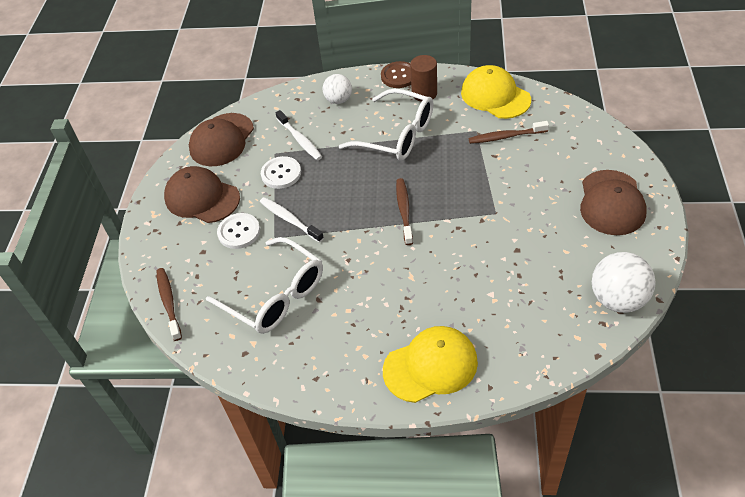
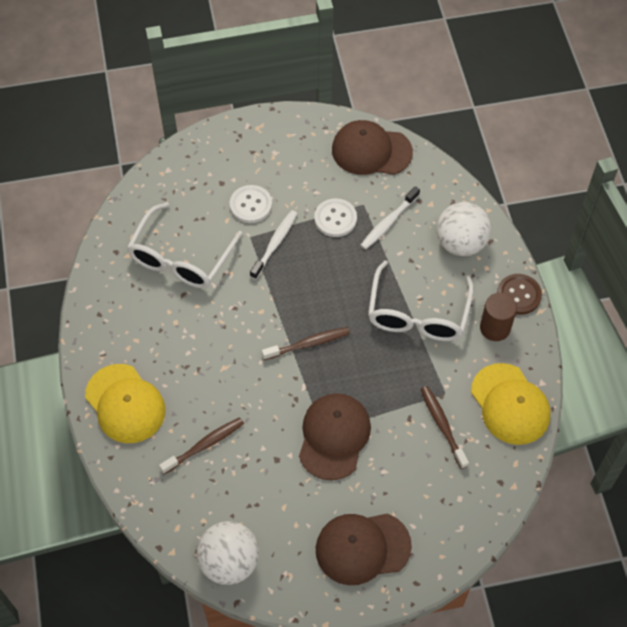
camera: 70 degrees right, 10 degrees up
brown toothbrush [156,268,182,341] -> brown toothbrush moved to [159,417,244,474]
brown cap [164,166,240,223] -> brown cap moved to [299,393,371,480]
white ball [323,74,352,104] -> white ball [437,202,491,256], size x1.58
yellow cap [461,65,531,119] -> yellow cap turned 120 degrees clockwise [471,363,551,445]

